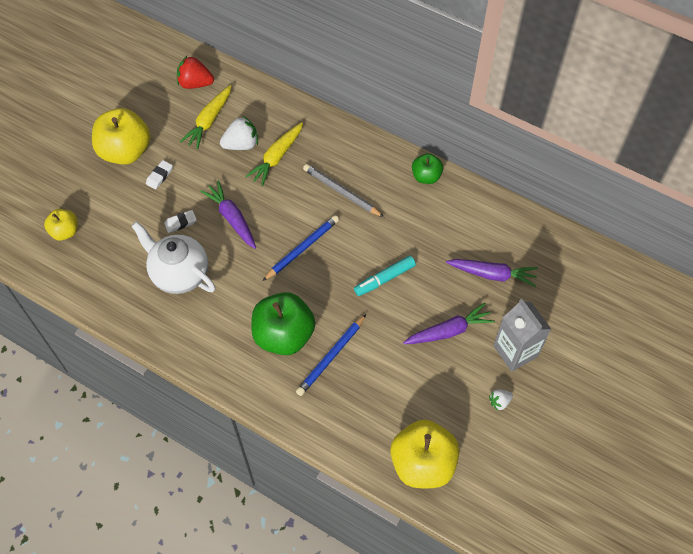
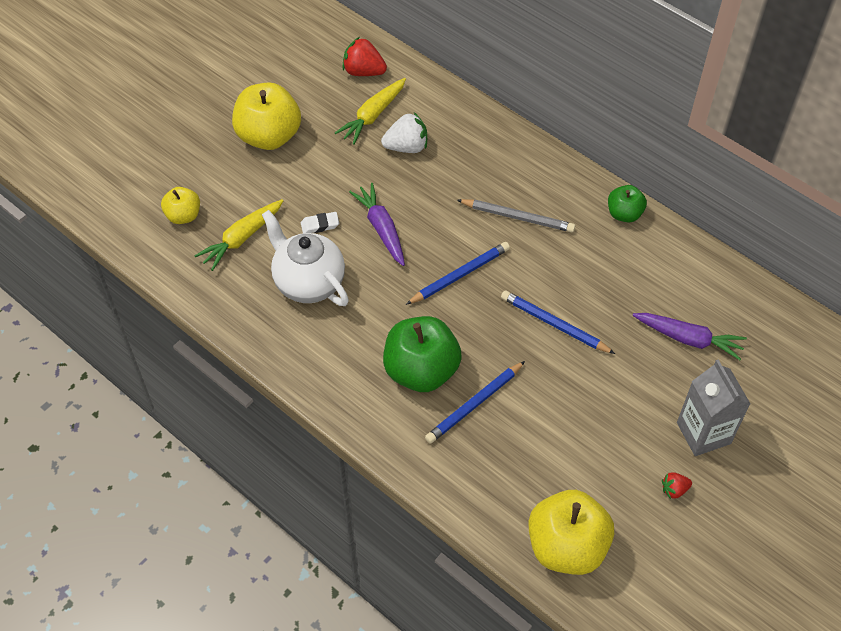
camera: 10 degrees right, 5 degrees down
white eraser [146,160,173,189] -> none
yellow carrot [245,122,303,186] -> yellow carrot moved to [194,199,283,271]
grey pencil [303,164,384,217] -> grey pencil turned 150 degrees clockwise [457,199,575,232]
turquoise marker [354,256,416,296] -> blue pencil [501,290,615,354]
purple carrot [403,303,495,344] -> none
white strawberry [489,390,513,411] -> red strawberry [662,472,692,499]

